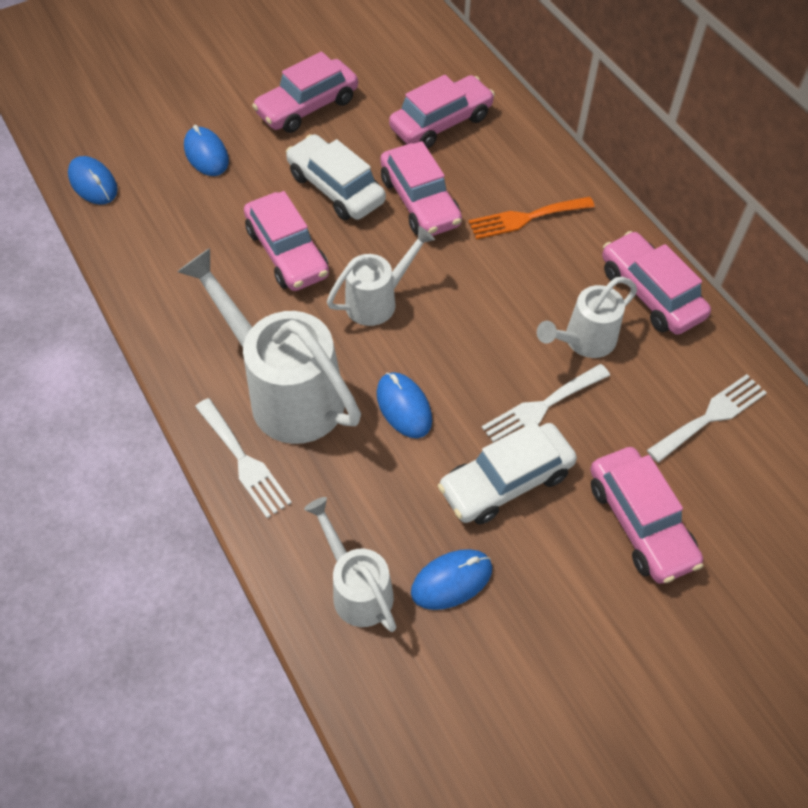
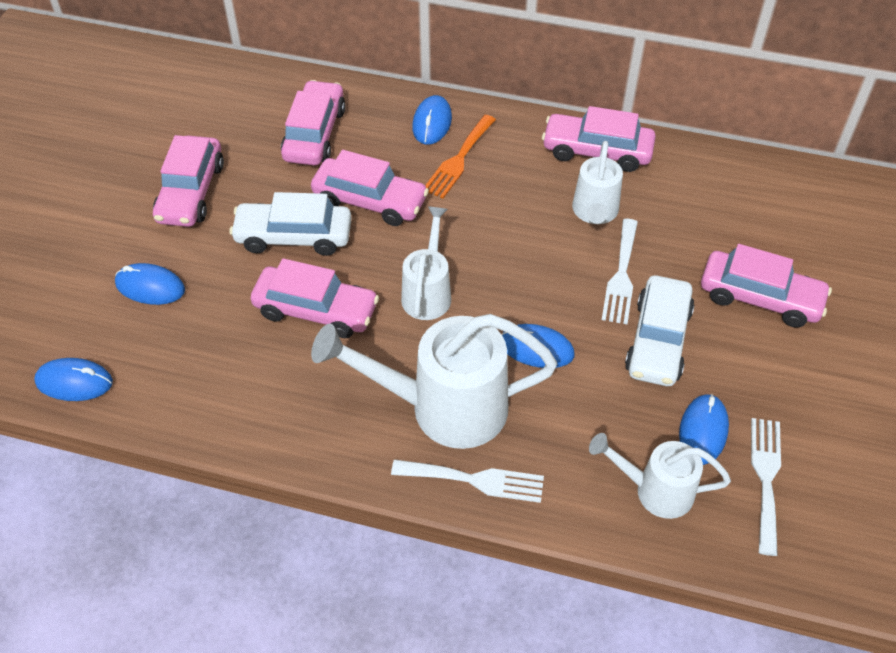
camera: 45 degrees left, 5 degrees down
white fork [647,374,767,463] -> white fork moved to [751,418,781,556]
none -> blue mouse [412,95,452,145]

